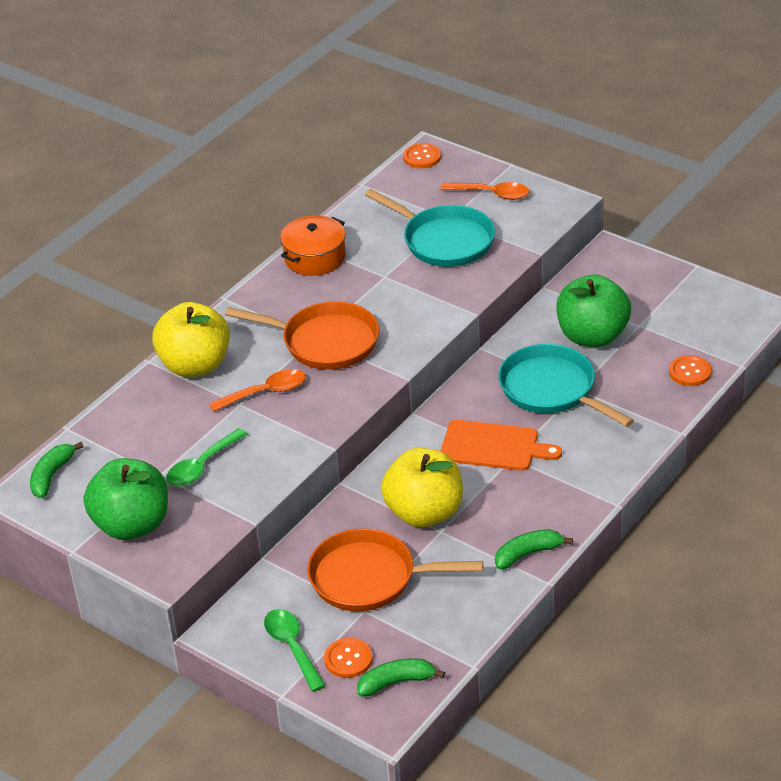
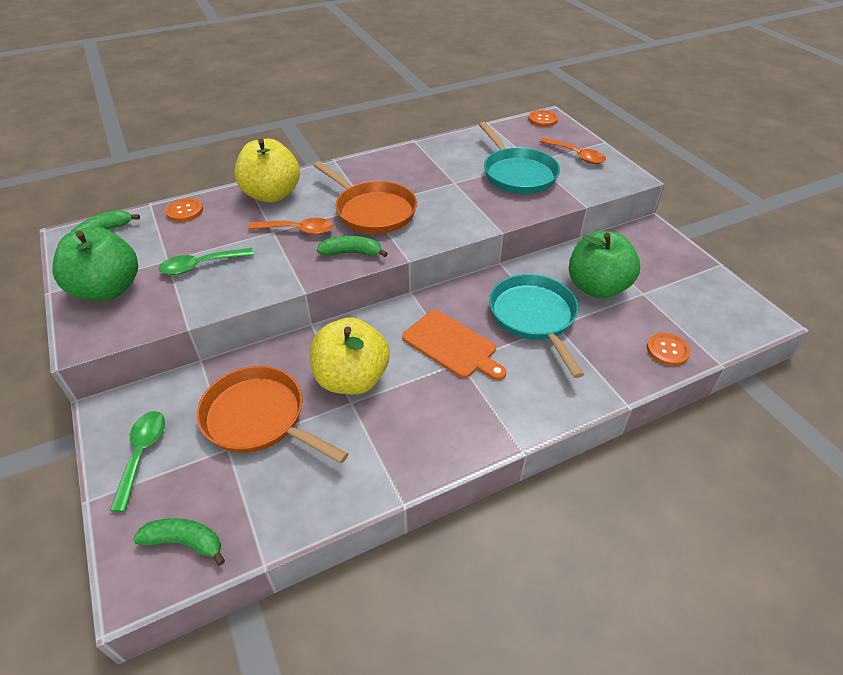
camera: 25 degrees right, 5 degrees up
orange pot [280,215,346,276] -> none
orange button [324,637,373,678] -> orange button moved to [166,198,203,222]
green banana [495,529,573,569] -> green banana moved to [317,236,388,257]

